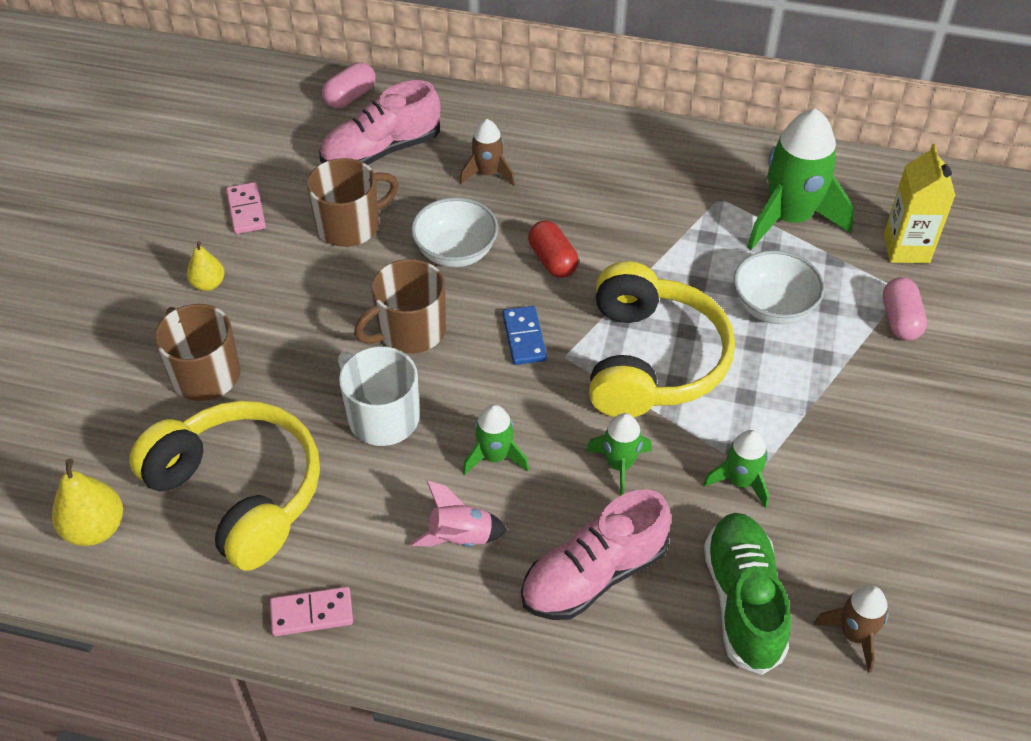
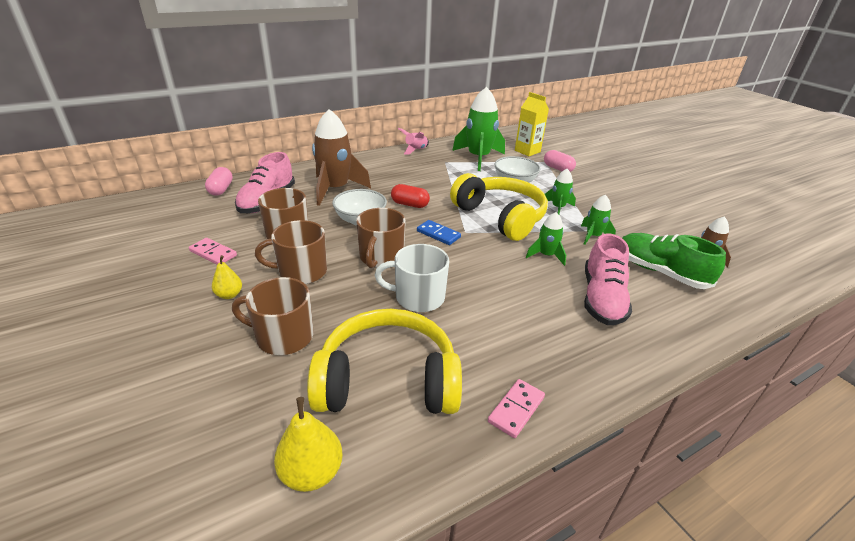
camera: 45 degrees left, 15 degrees down
pink rocket [411,481,508,547] -> pink rocket moved to [398,128,429,155]
brown rocket [460,119,515,186] -> brown rocket [312,109,371,206], size x1.93
green rocket [463,405,529,475] -> green rocket moved to [545,169,576,214]
none -> brown mug [255,220,327,284]

